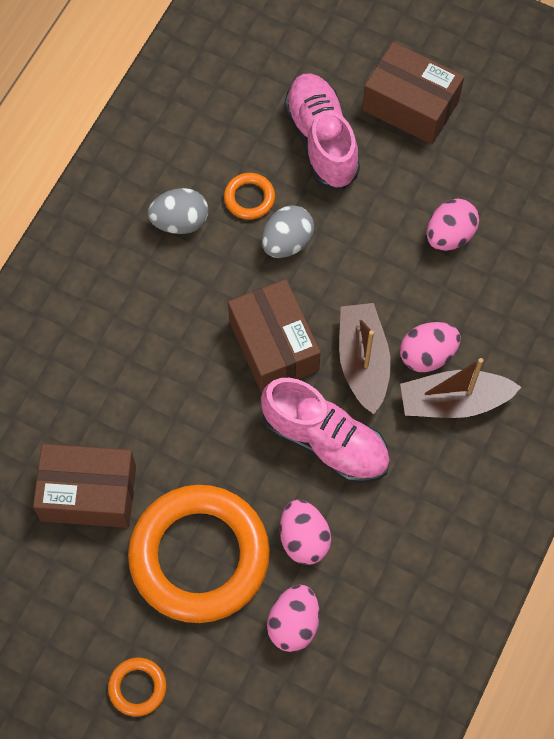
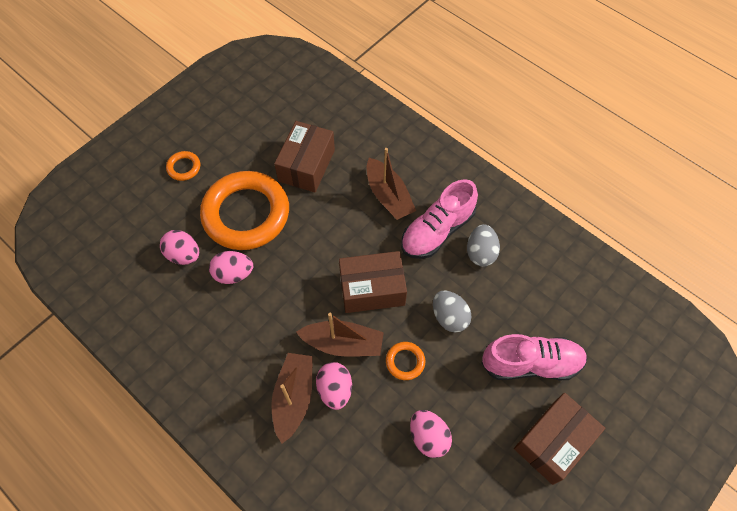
camera: 105 degrees right, 5 degrees down
orange ring [224,173,275,220] -> orange ring moved to [386,342,425,380]
pink shoe [261,378,390,483] -> pink shoe moved to [401,179,478,259]
none -> brown boat [367,148,416,220]

